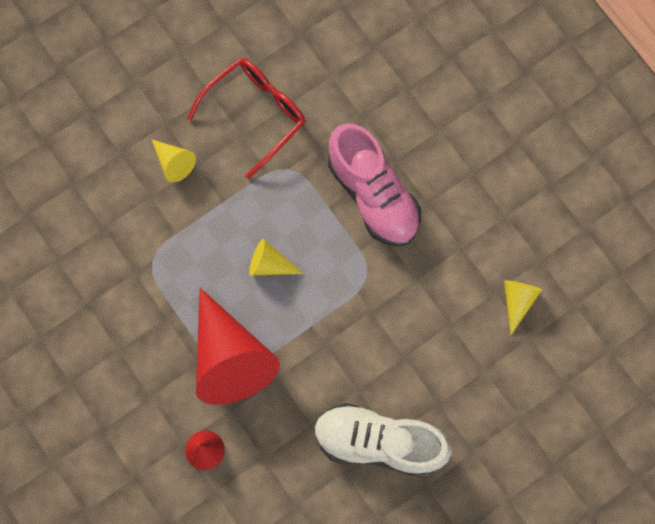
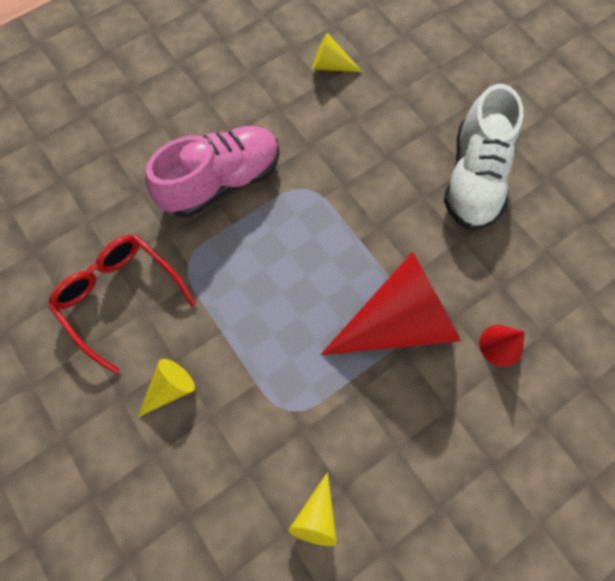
camera: 90 degrees left, 5 degrees down
yellow cone [249,239,304,275] -> yellow cone moved to [288,472,337,546]

